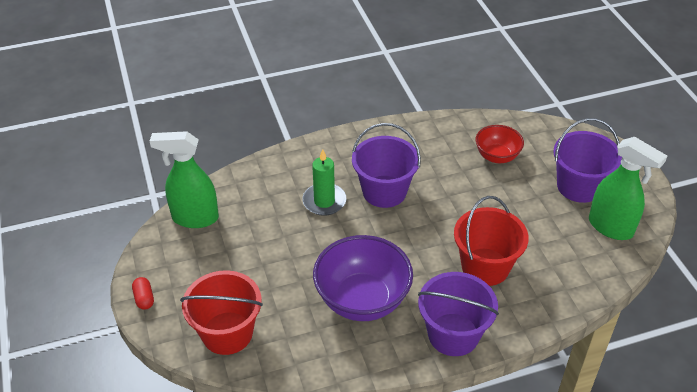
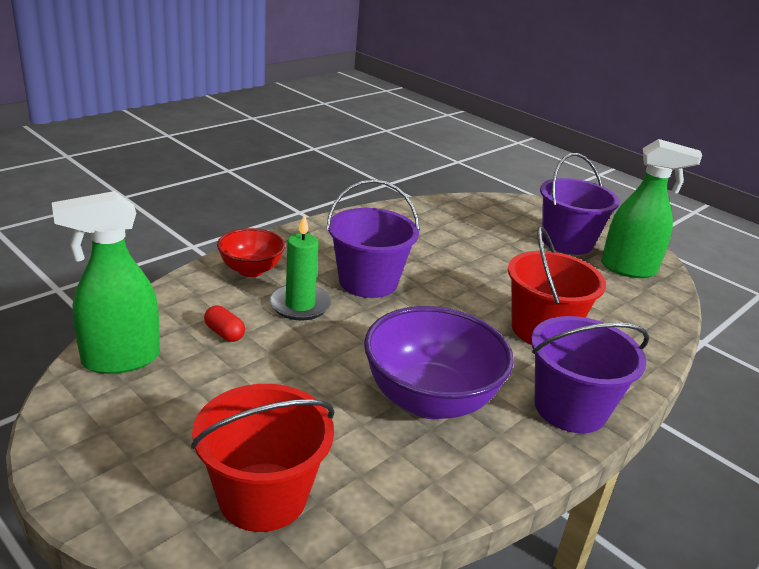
camera: 30 degrees left, 15 degrees down
red capsule [132,277,154,310] -> red capsule moved to [204,305,245,342]
red bowl [476,125,524,163] -> red bowl moved to [217,228,285,277]

